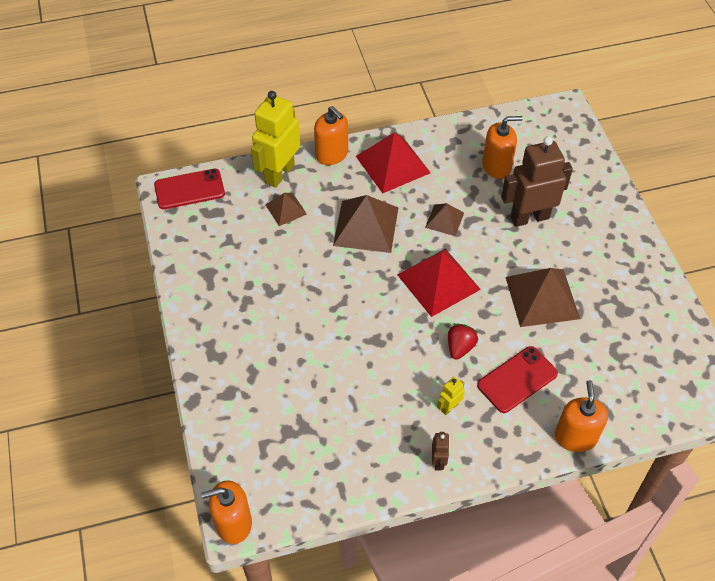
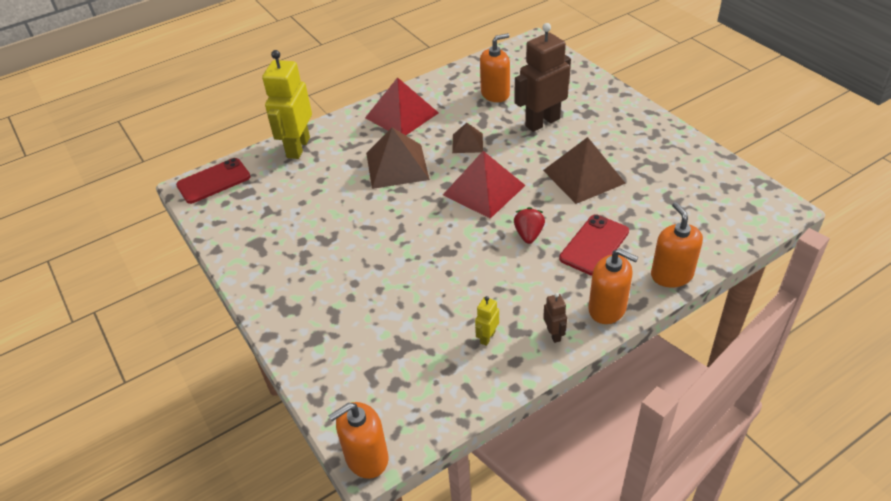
camera: 15 degrees left, 10 degrees down
brown pyramid [266,193,307,226] -> none
orange soap dispenser [314,106,348,165] -> orange soap dispenser moved to [588,248,638,324]
yellow robot [437,377,465,415] -> yellow robot moved to [475,296,499,346]

